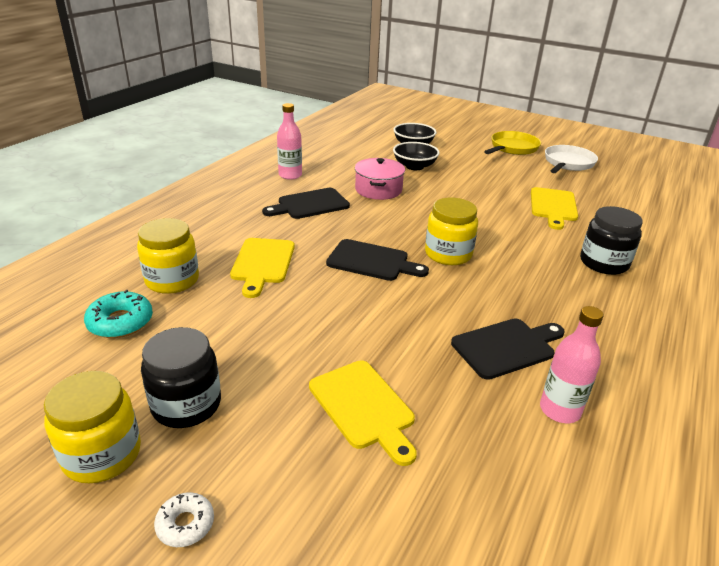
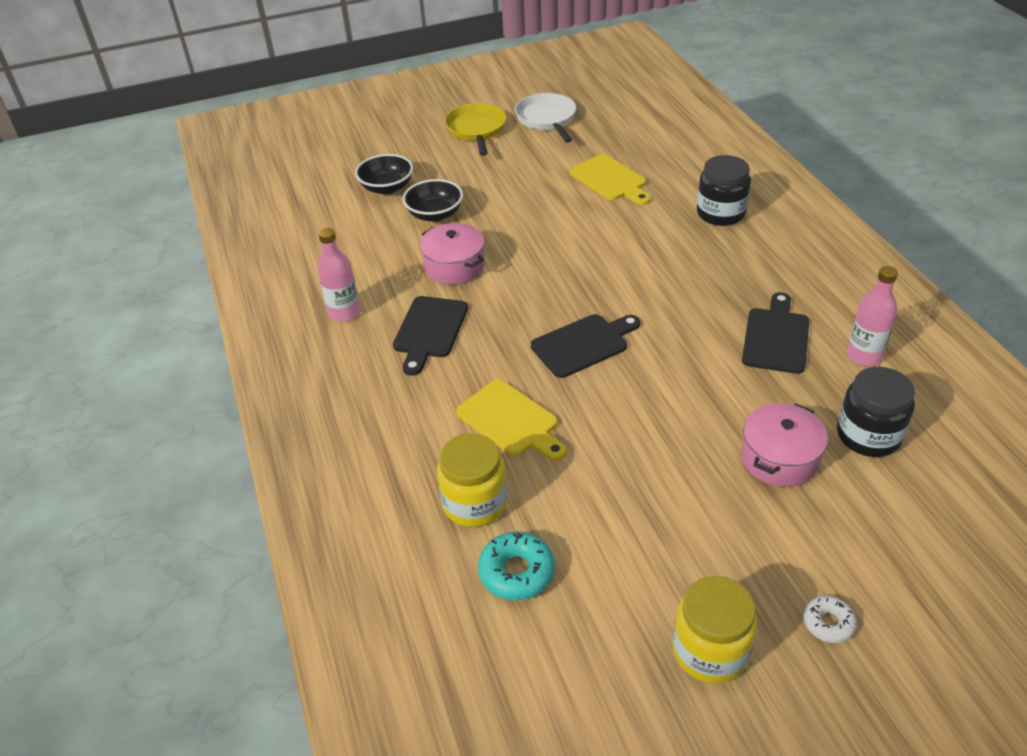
camera: 45 degrees left, 10 degrees up
black jar [141,327,221,428] -> black jar moved to [837,367,915,457]
yellow cutting board [309,360,417,466] -> pink pot [741,403,828,487]
yellow jar [425,198,478,265] -> none

